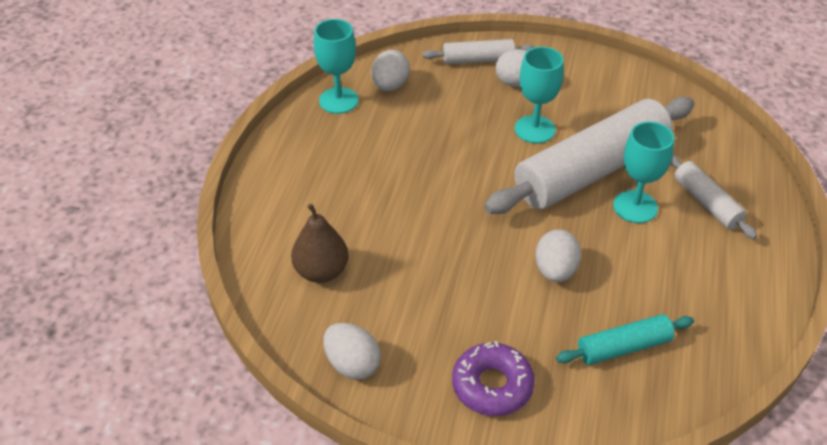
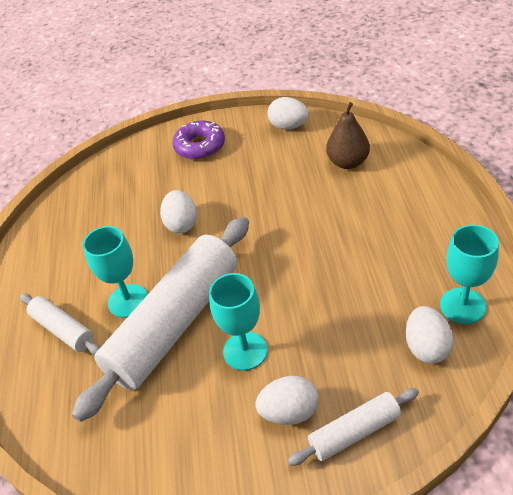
camera: 165 degrees right, 0 degrees up
turquoise rolling pin [556,314,694,365] -> none

